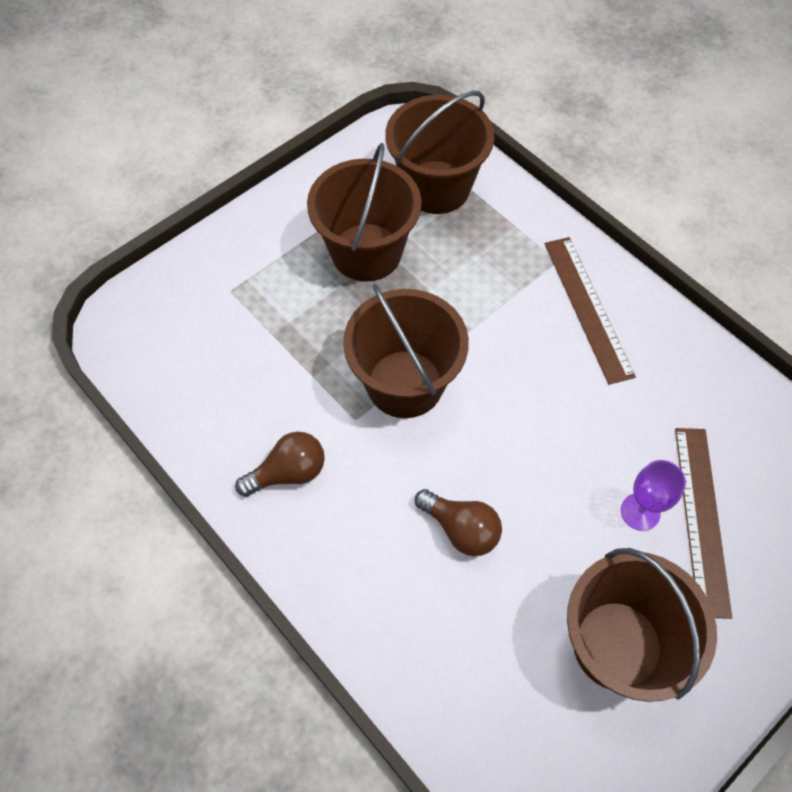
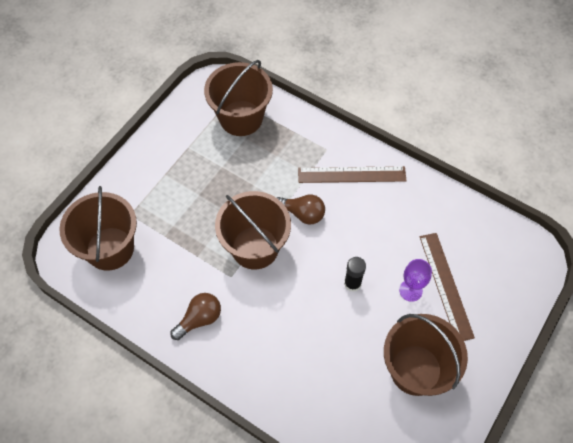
camera: 15 degrees left, 0 degrees up
brown bucket [307,143,421,281] -> brown bucket moved to [59,186,137,271]
brown light bulb [415,489,502,556] -> brown light bulb moved to [277,194,325,224]
brown ruler [544,237,636,385] -> brown ruler turned 60 degrees counterclockwise [298,166,407,183]
none -> black glue stick [344,257,366,292]

